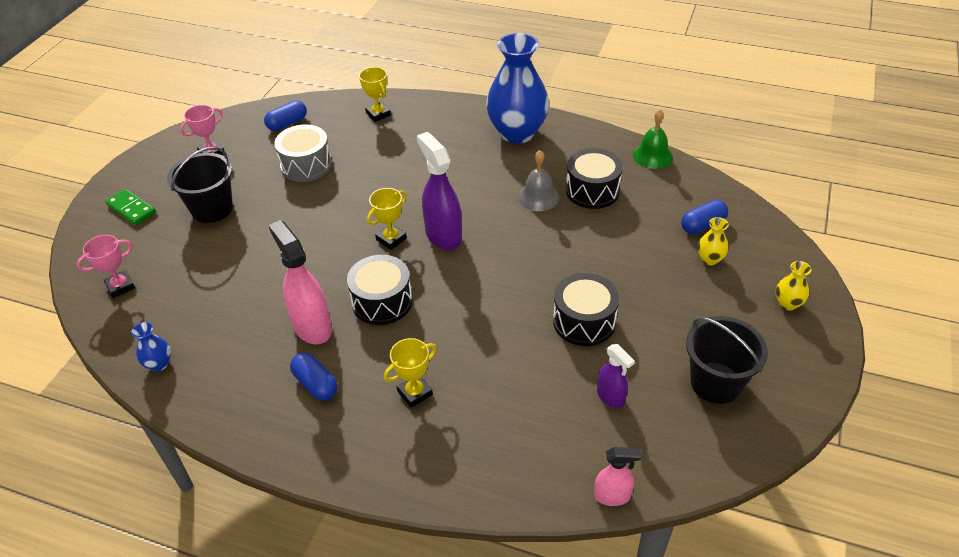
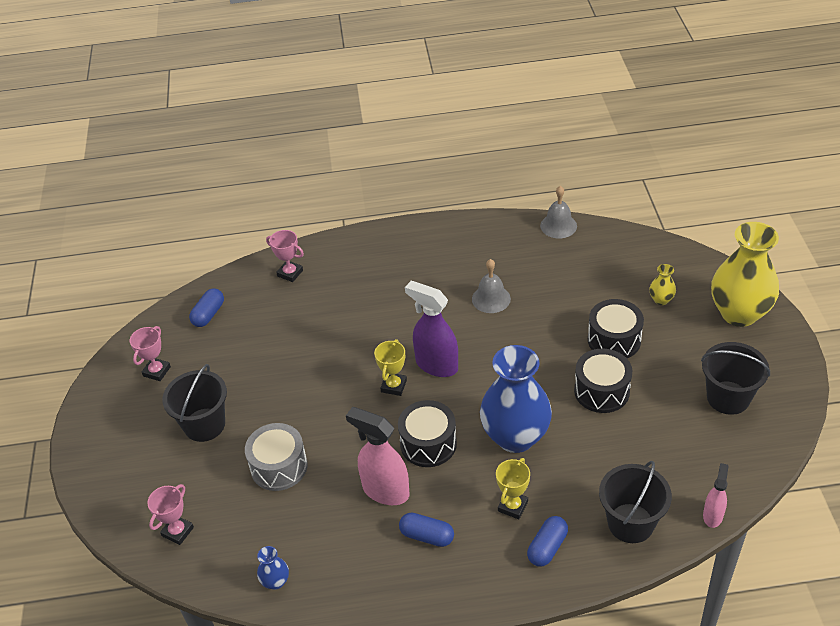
camera: 25 degrees left, 0 degrees up
green domino [105,189,156,225] -> none
grey drum [274,124,332,182] -> grey drum moved to [245,423,308,491]
yellow trophy [359,67,391,122] -> pink trophy [266,230,304,282]
blue vase [486,33,549,144] -> blue vase moved to [480,345,552,453]
black drum [566,148,623,209] -> black drum moved to [588,299,644,358]
pink spray bottle [594,447,642,506] -> pink spray bottle turned 45 degrees counterclockwise [703,463,729,528]
purple spray bottle [597,344,635,408] -> none
green bell [633,109,673,169] -> grey bell [540,186,577,238]
blue capsule [681,200,728,234] -> blue capsule moved to [527,516,568,567]
yellow vase [776,261,812,310] -> yellow vase [711,222,779,327], size x2.43
none -> black bucket [599,460,672,543]

